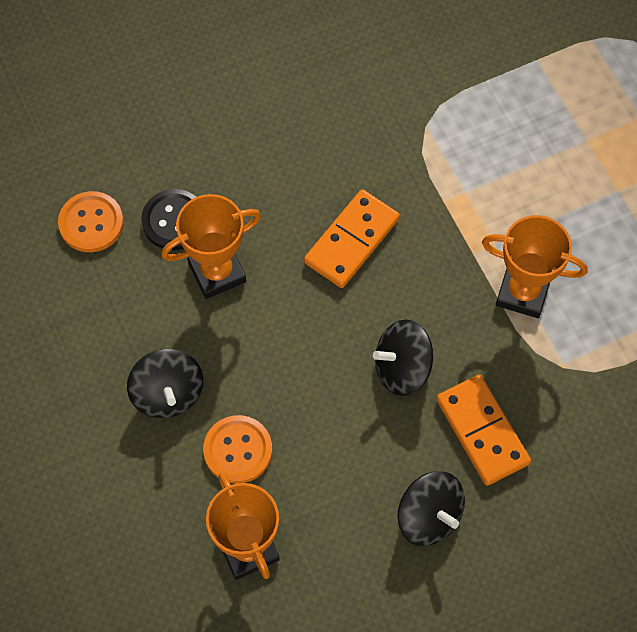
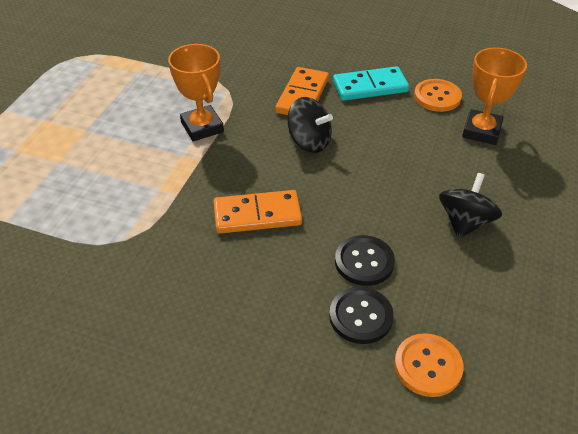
camera: 135 degrees left, 20 degrees down
orange trophy [161,194,261,299] -> black button [335,235,395,286]
orange button [203,415,272,484] -> orange button moved to [414,79,462,112]
black spinning top [397,471,465,546] -> turquoise domino [333,66,409,101]

